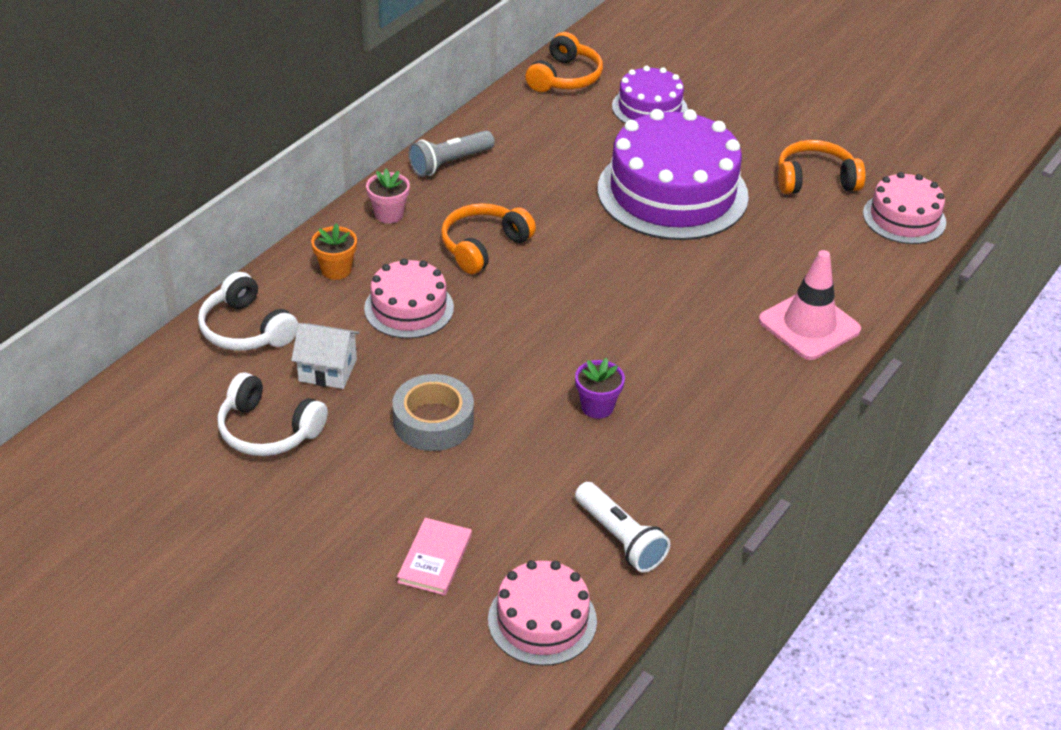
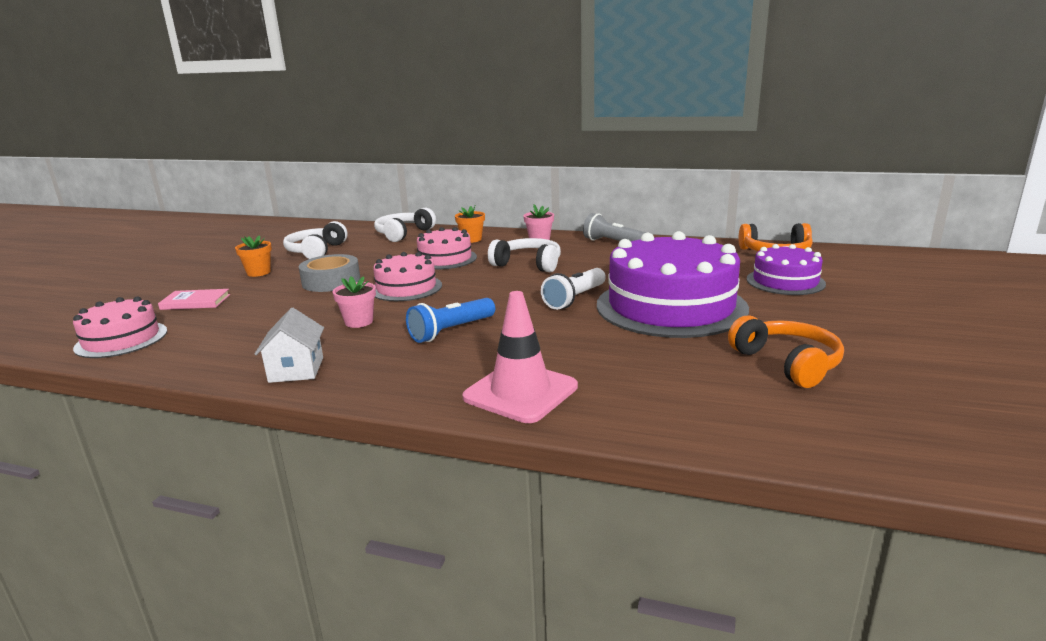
camera: 75 degrees right, 20 degrees down
white house [291,323,360,389] -> white house moved to [255,308,324,383]
orange headphones [441,203,536,274] -> white headphones [488,238,561,272]
purple flower pot [575,358,625,419] -> pink flower pot [332,276,376,328]
white flashlight [575,482,670,572] -> white flashlight moved to [541,268,606,310]
pink cake [863,172,946,244] -> pink cake moved to [373,252,442,301]
none -> orange flower pot [235,235,272,277]
none -> blue flashlight [406,298,495,343]

